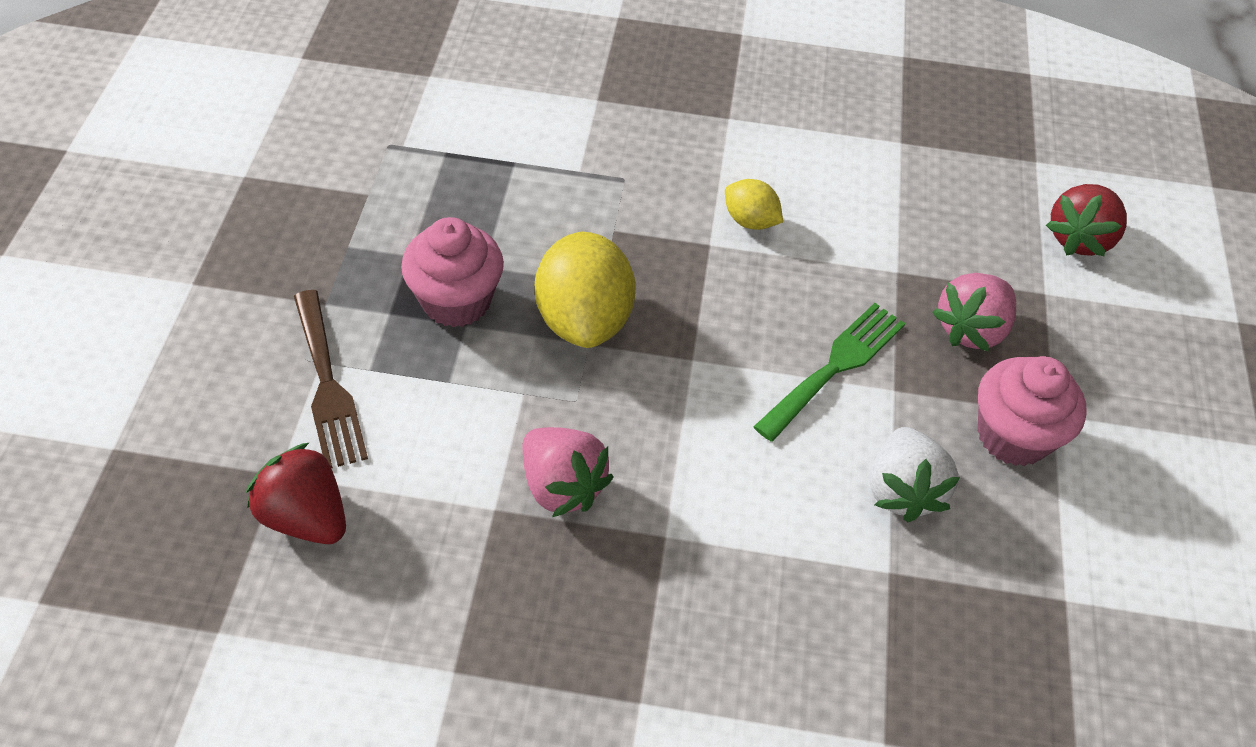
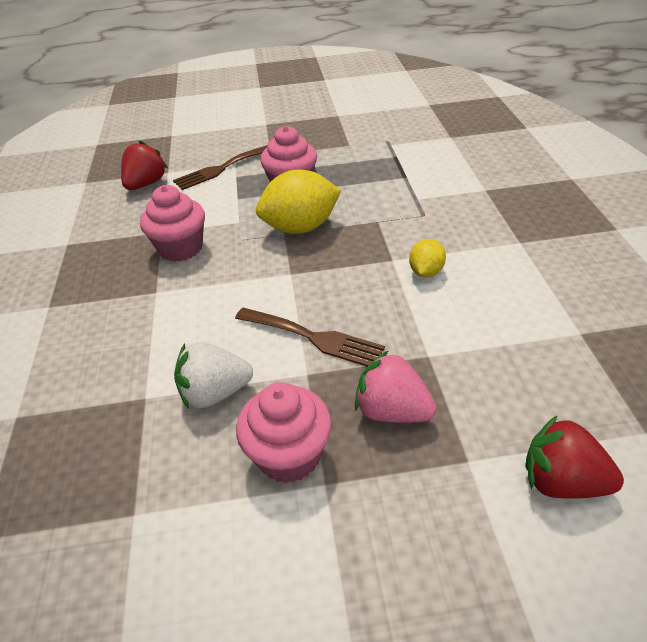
camera: 80 degrees right, 10 degrees down
pink strawberry [522,427,614,517] -> pink cupcake [140,185,205,262]
green fork [753,303,905,442] -> brown fork [235,308,385,367]

